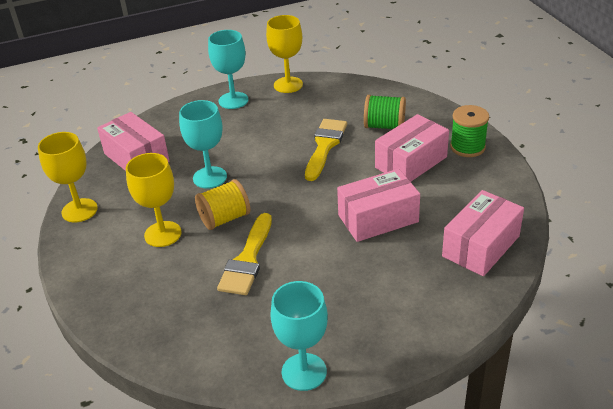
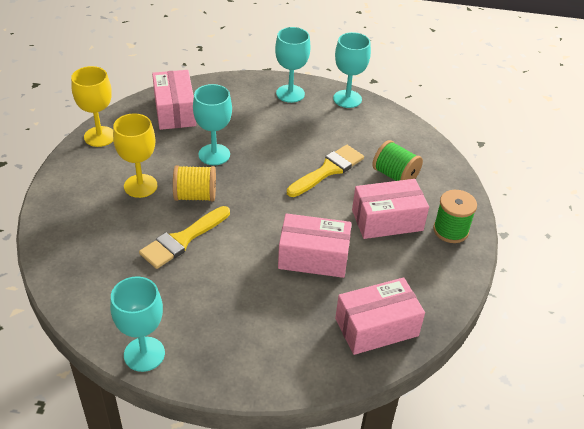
camera: 25 degrees right, 5 degrees up
yellow goblet [266,15,303,93] -> turquoise goblet [333,32,371,108]

